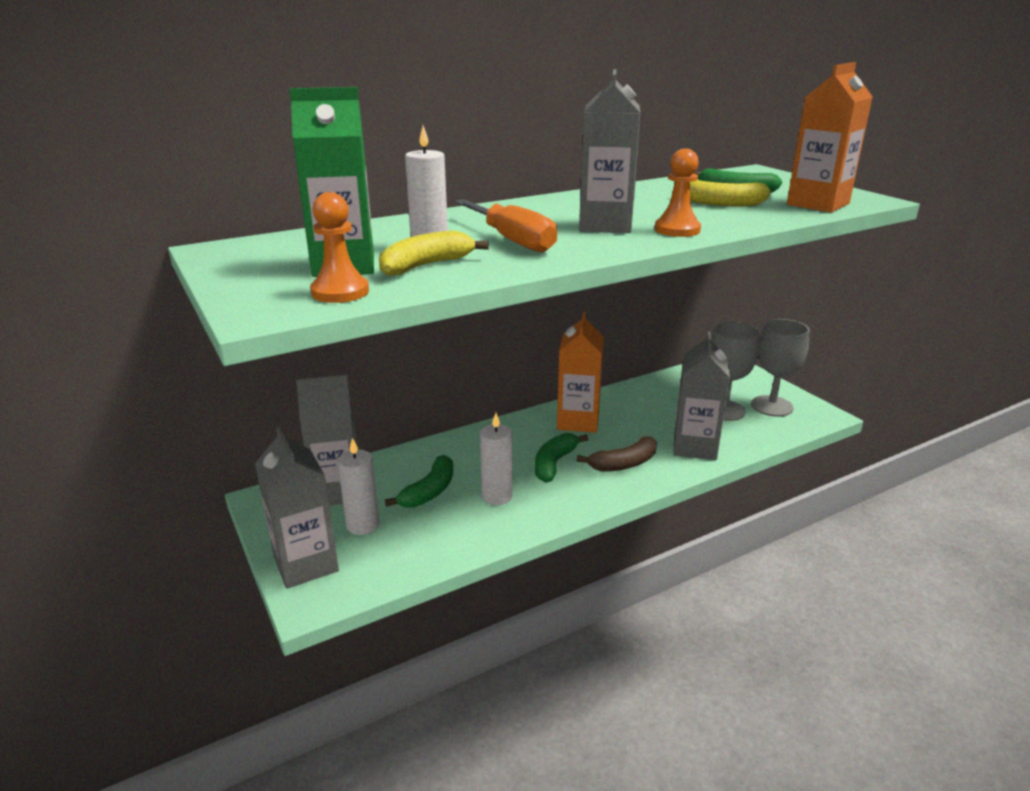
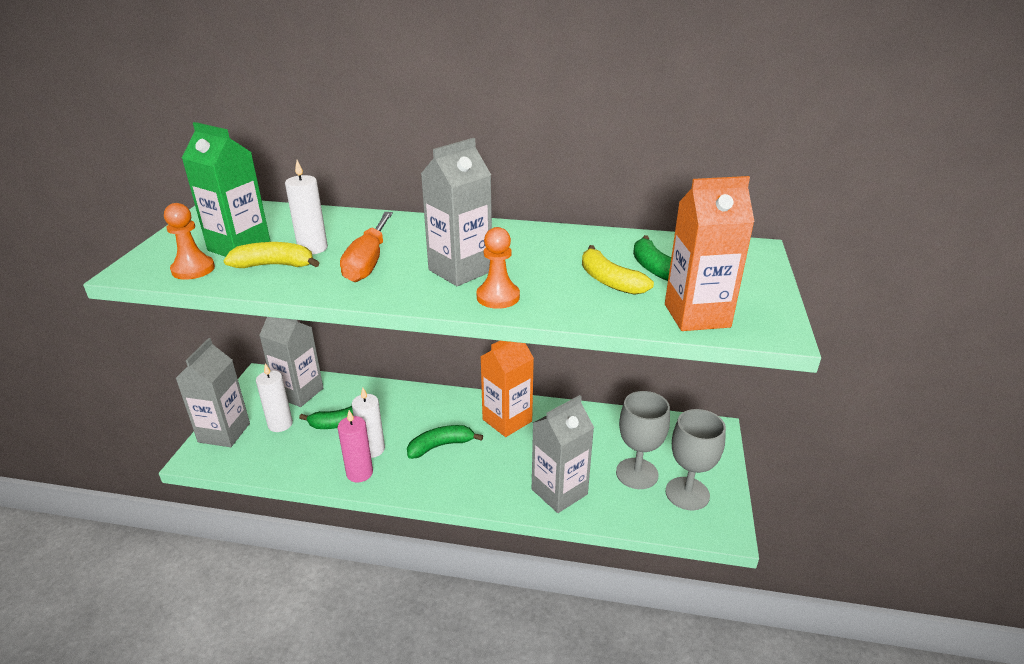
camera: 40 degrees right, 5 degrees up
brown banana [577,436,657,472] -> none
none -> pink candle [338,410,373,482]

